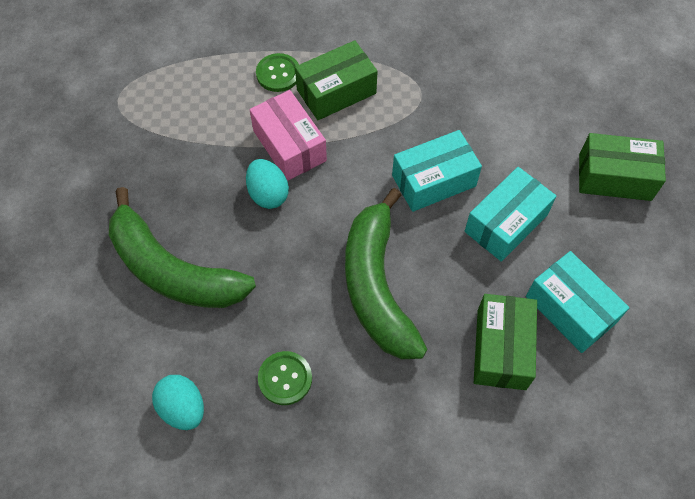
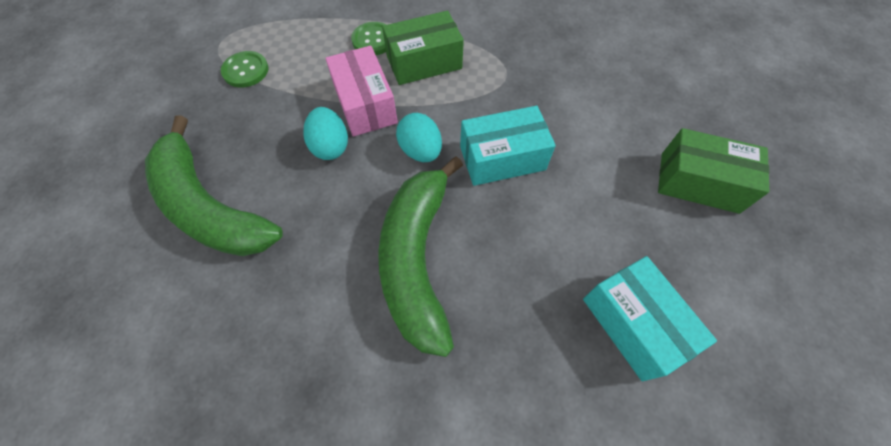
camera: 10 degrees right, 0 degrees up
turquoise egg [152,375,204,430] -> turquoise egg moved to [396,113,442,162]
green button [258,351,312,405] -> green button moved to [221,51,269,88]
turquoise box [465,167,556,262] -> none
green box [474,294,537,390] -> none

